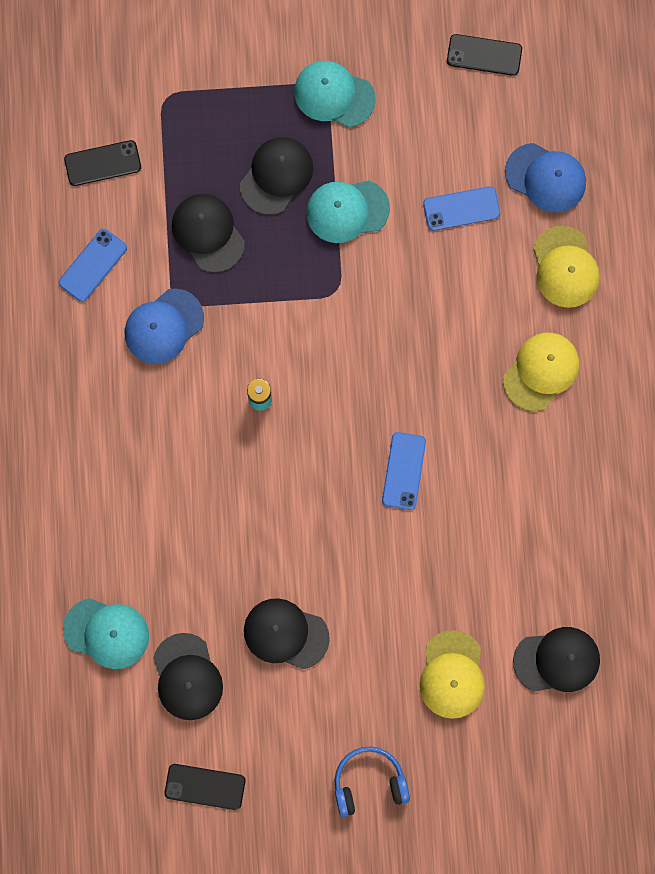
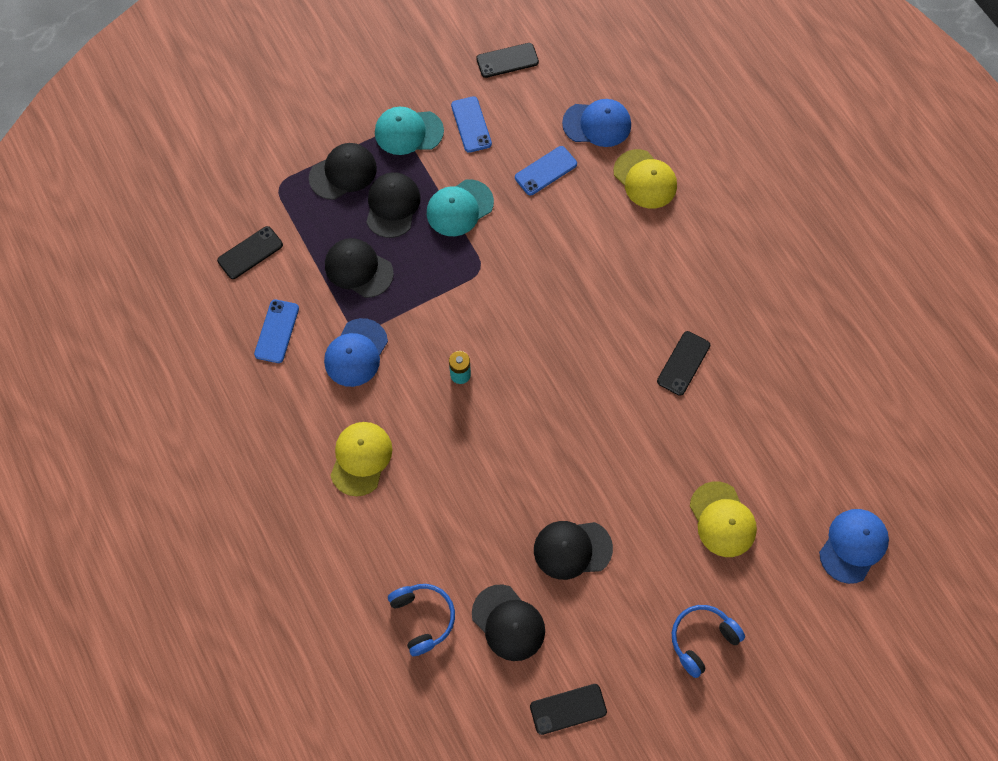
camera: 25 degrees left, 10 degrees down
turquoise cap [63,598,149,669] -> blue headphones [388,584,455,656]
blue phone [382,432,426,510] -> blue phone moved to [451,96,492,153]
yellow cap [503,333,579,411] -> yellow cap moved to [330,422,392,496]
black cap [513,627,600,692] -> black cap moved to [309,143,377,200]
none -> black phone [657,331,710,396]
none -> blue cap [819,509,889,584]

